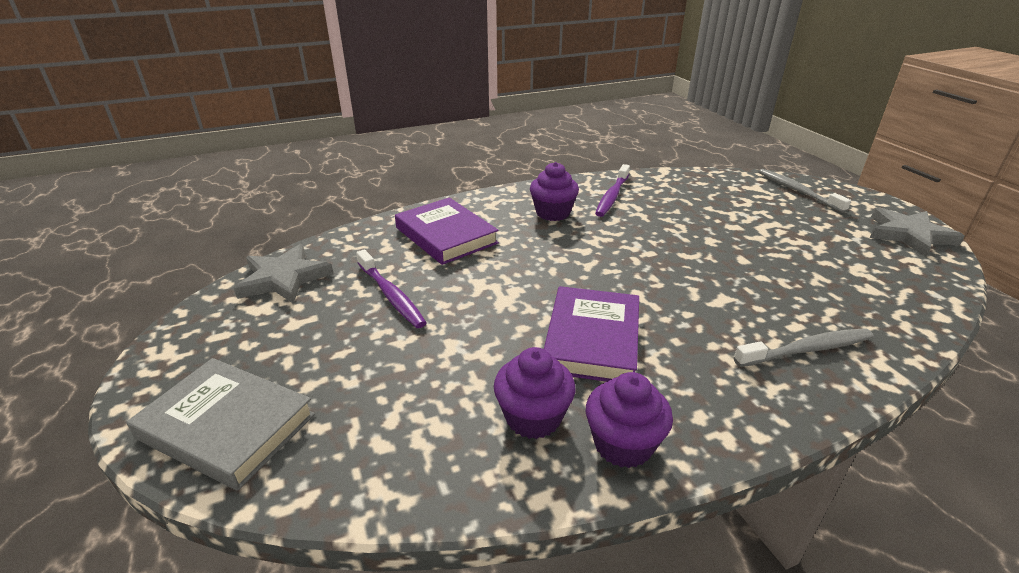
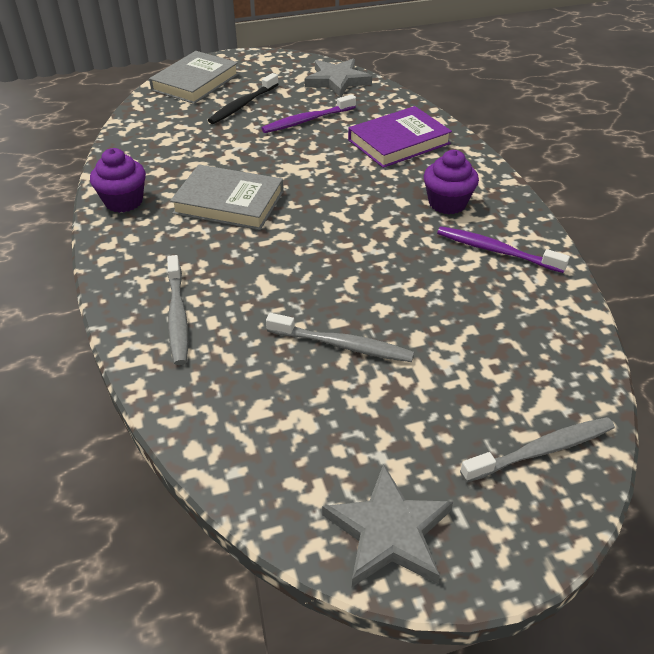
camera: 95 degrees right, 10 degrees up
purple cupcake [494,347,575,439] -> none
purple book [544,286,639,382] -> grey book [170,164,283,230]
none -> black toothbrush [208,73,278,124]
none -> grey toothbrush [266,313,414,362]

